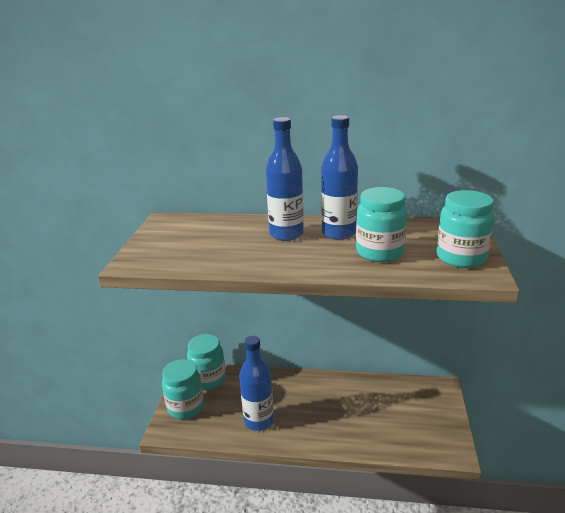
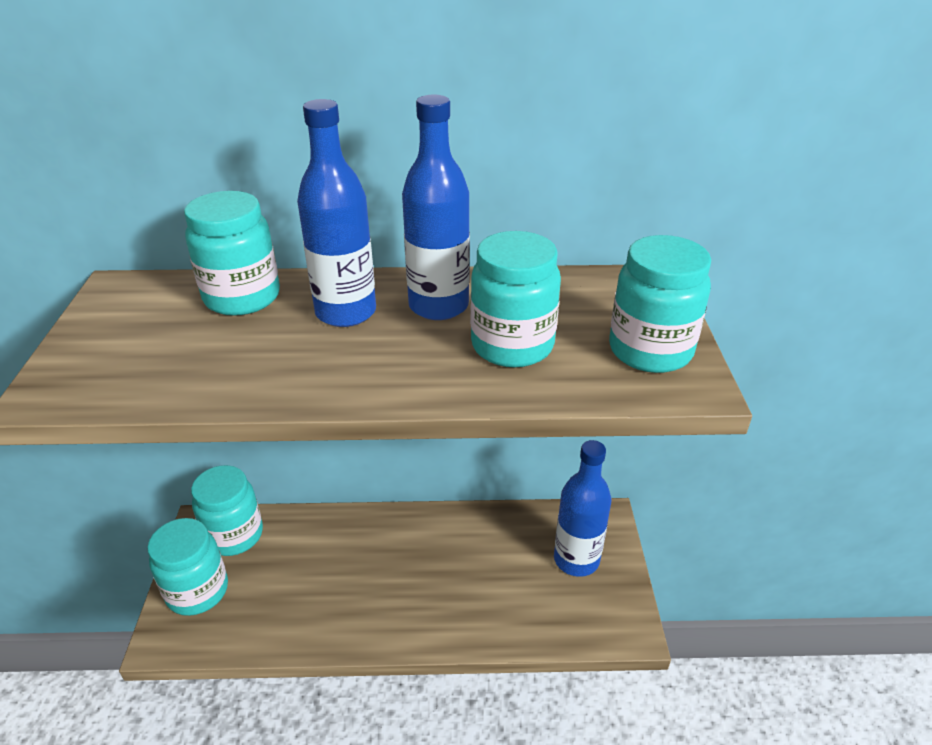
camera: 10 degrees left, 10 degrees up
blue bottle [239,336,274,431] -> blue bottle moved to [554,440,611,577]
none -> turquoise jar [184,191,280,316]

